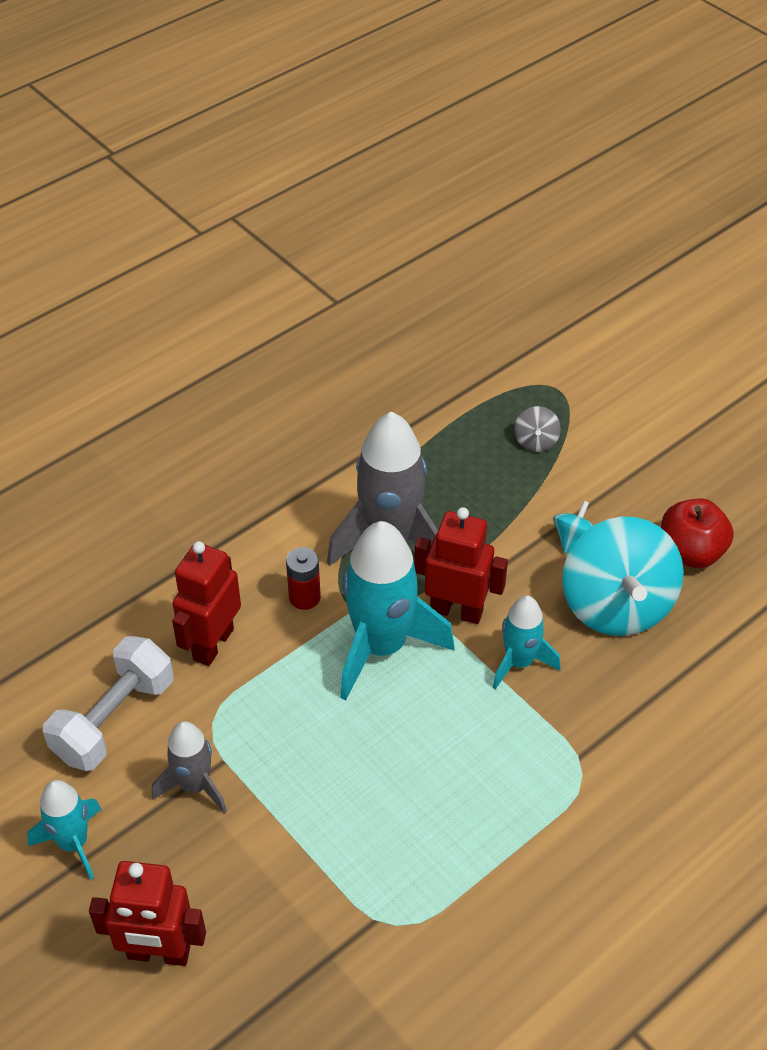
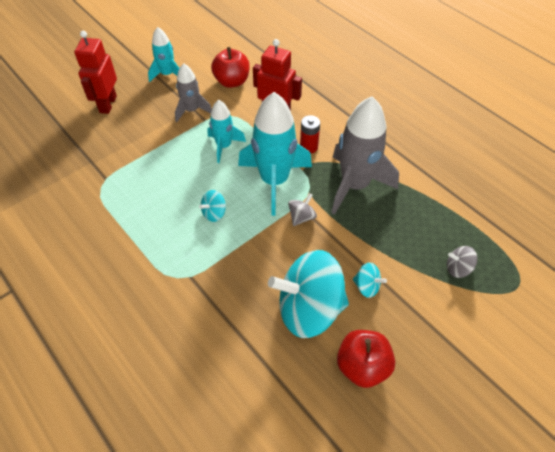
camera: 90 degrees right, 5 degrees up
white dumbbell [43,636,173,771] -> red apple [211,47,250,88]
red robot [414,507,508,624] -> grey spinning top [288,193,317,226]
turquoise rocket [493,596,561,689] -> turquoise rocket moved to [208,100,246,163]
none -> turquoise spinning top [199,190,226,222]

